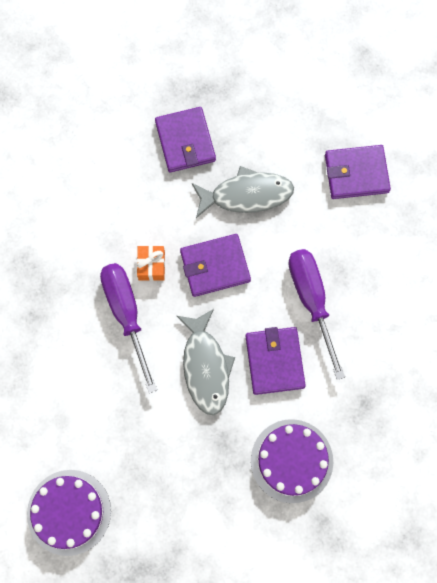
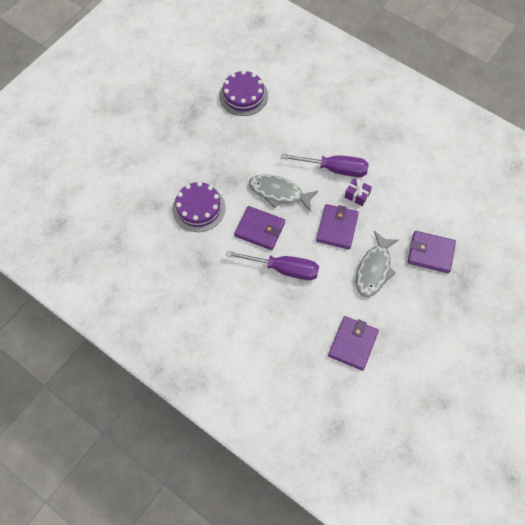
camera: 120 degrees right, 10 degrees down
orange gift [137,246,165,281] -> purple gift [344,178,372,206]

